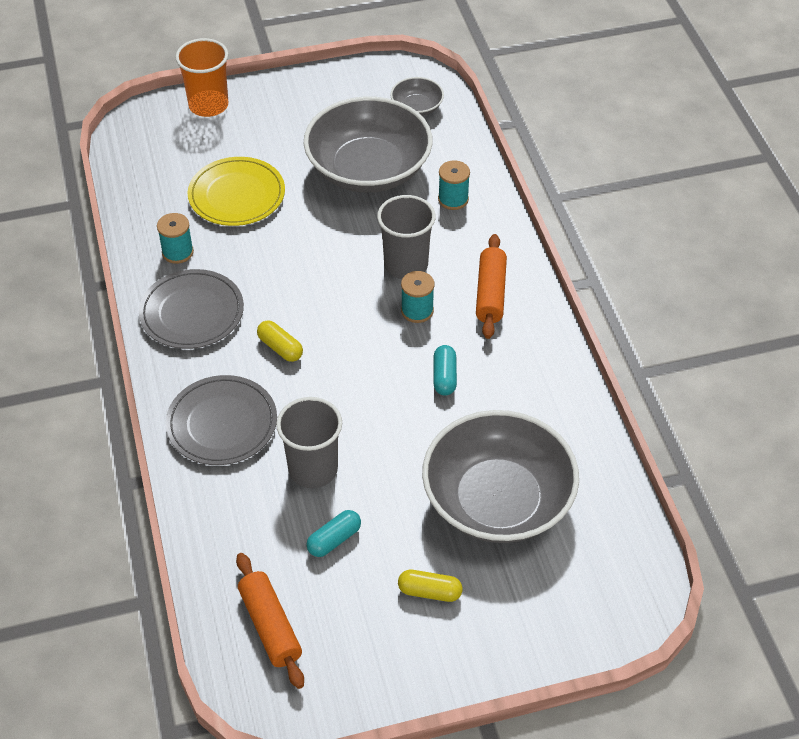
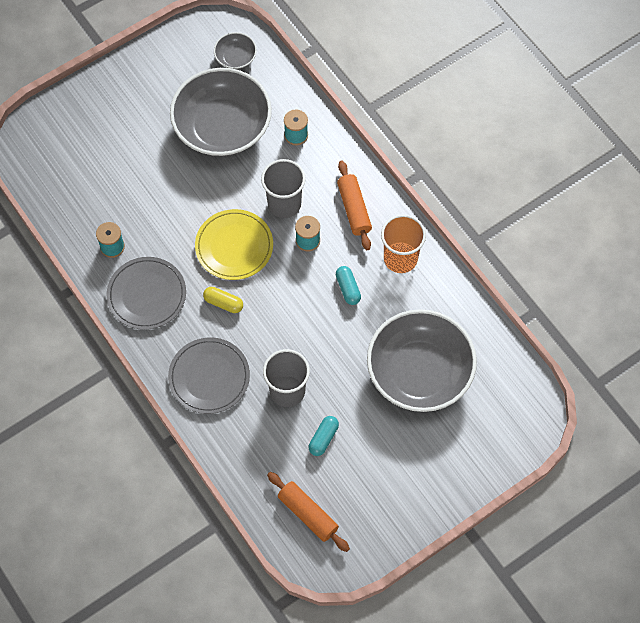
camera: 20 degrees left, 15 degrees up
orange cup [175,38,228,117] -> orange cup moved to [381,214,426,273]
yellow plate [188,157,285,226] -> yellow plate moved to [195,209,273,280]
yellow capsule [398,570,463,602] -> none

